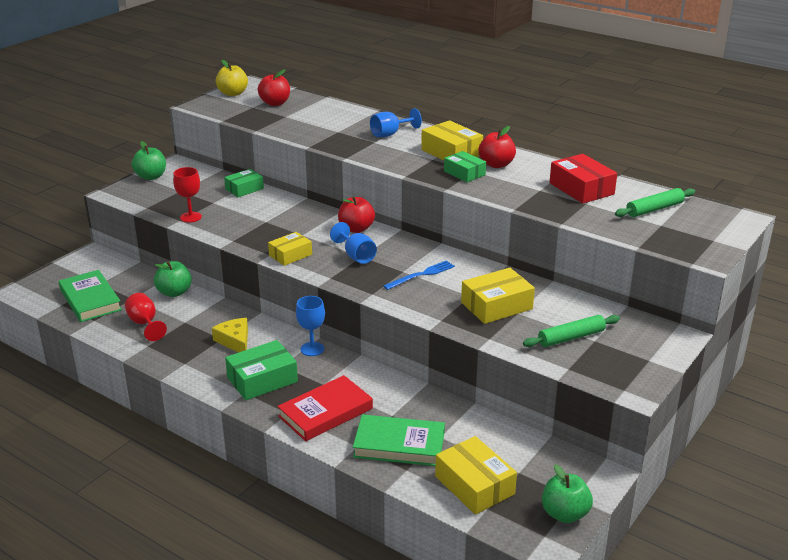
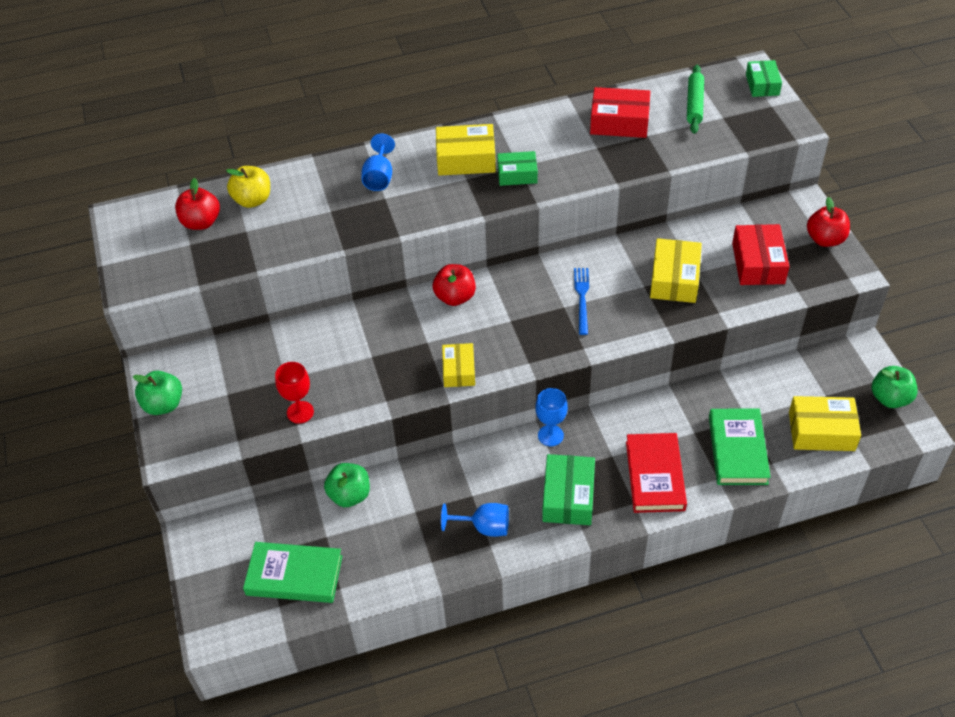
camera: 50 degrees left, 20 degrees up
red goblet [125,293,167,341] -> none
yellow cheese [212,318,248,353] -> none
yellow apple [216,60,248,96] -> yellow apple moved to [226,166,270,208]
green box [224,169,264,197] -> green box moved to [746,60,782,97]
blue goblet [330,222,377,264] -> blue goblet moved to [441,503,509,537]
green book [353,414,445,466] -> green book turned 45 degrees counterclockwise [709,409,771,485]
red apple [479,126,516,168] -> red apple moved to [807,197,850,247]
green rolling pin [523,315,620,347] -> red box [732,224,790,285]

